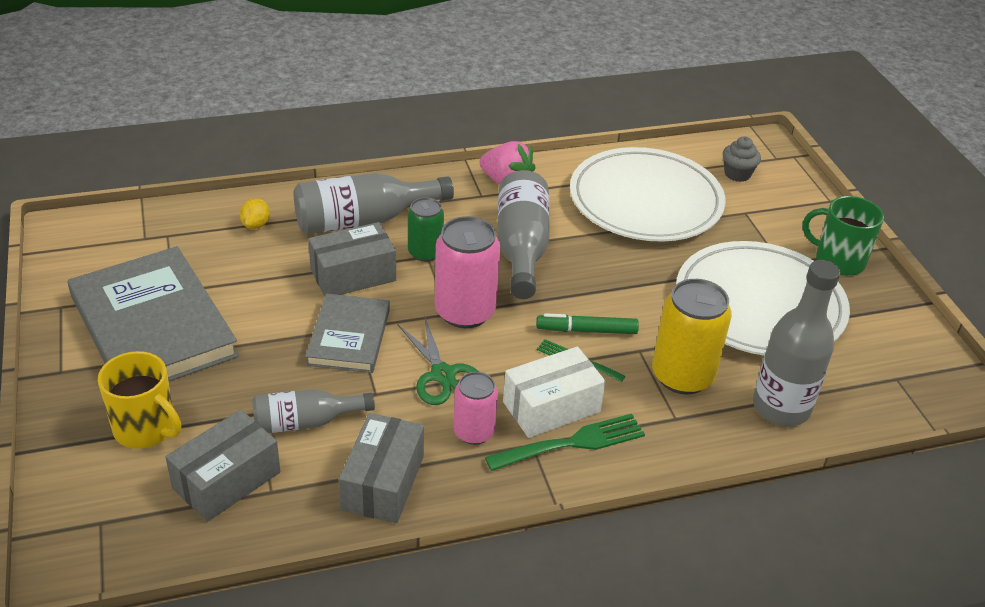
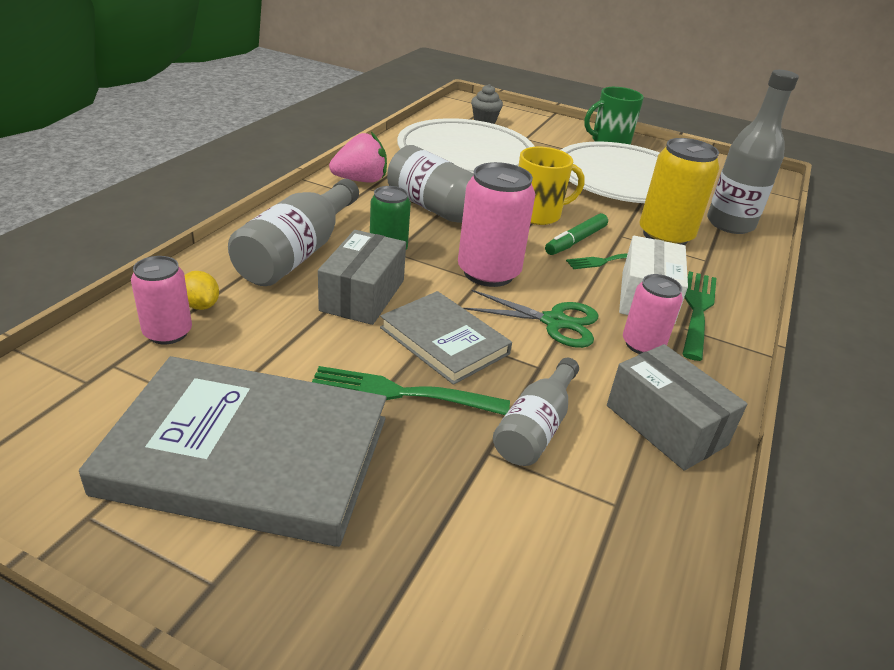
camera: 50 degrees left, 5 degrees down
yellow mug [98,351,181,449] -> yellow mug moved to [519,147,585,225]
grey box [165,409,281,522] -> none
none -> pink can [131,256,192,344]
none -> green fork [312,366,510,415]

